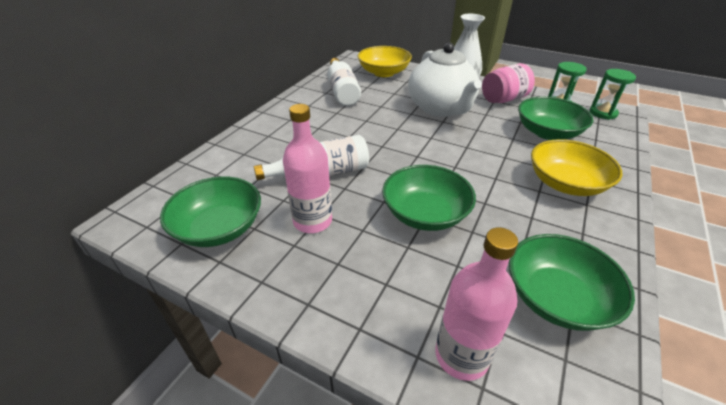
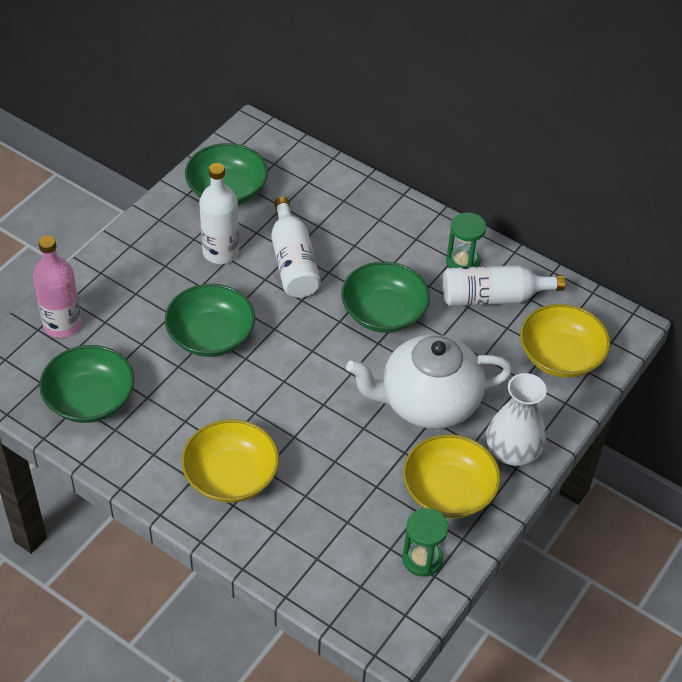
camera: 95 degrees right, 10 degrees up
pink bottle [283,104,332,233] -> white bottle [199,163,239,264]
pink jar [482,63,535,103] -> yellow bowl [403,434,501,519]
green bowl [518,97,594,140] -> green bowl moved to [341,261,430,333]
green hourglass [590,69,636,120] -> green hourglass moved to [446,212,486,268]

